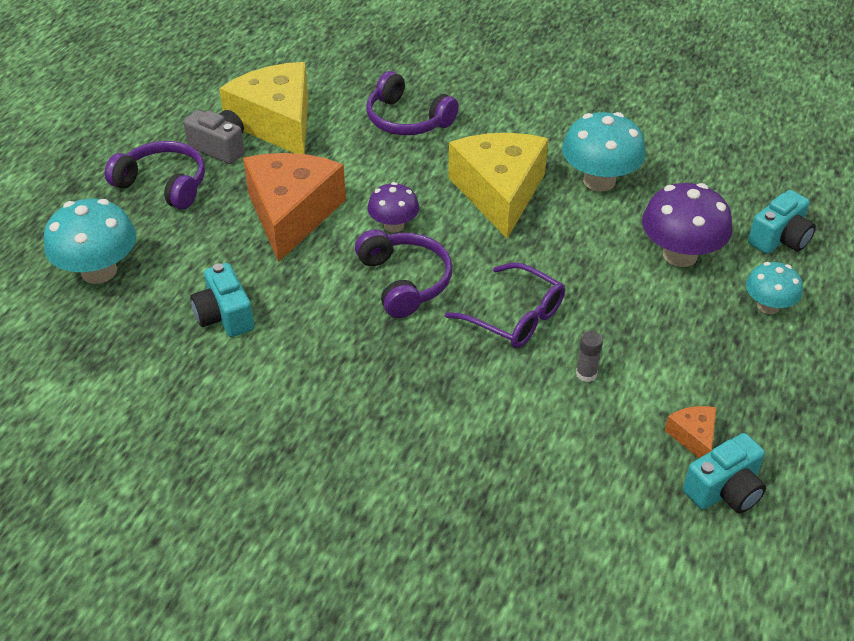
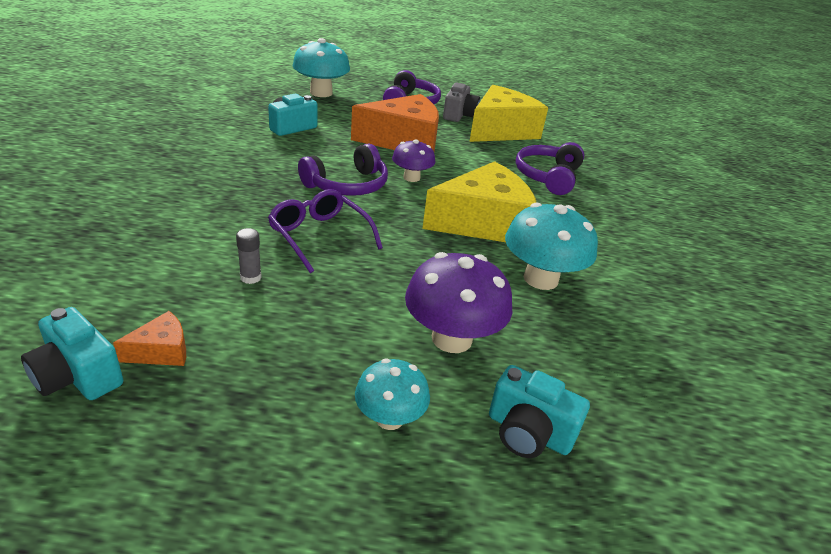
camera: 70 degrees right, 10 degrees down
purple glasses [445,263,565,348] -> purple glasses turned 120 degrees clockwise [268,189,383,273]

